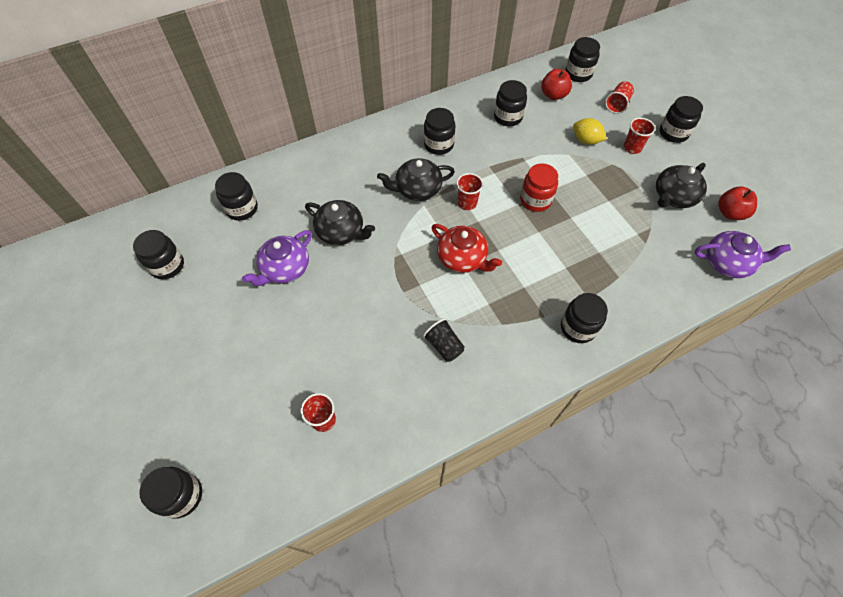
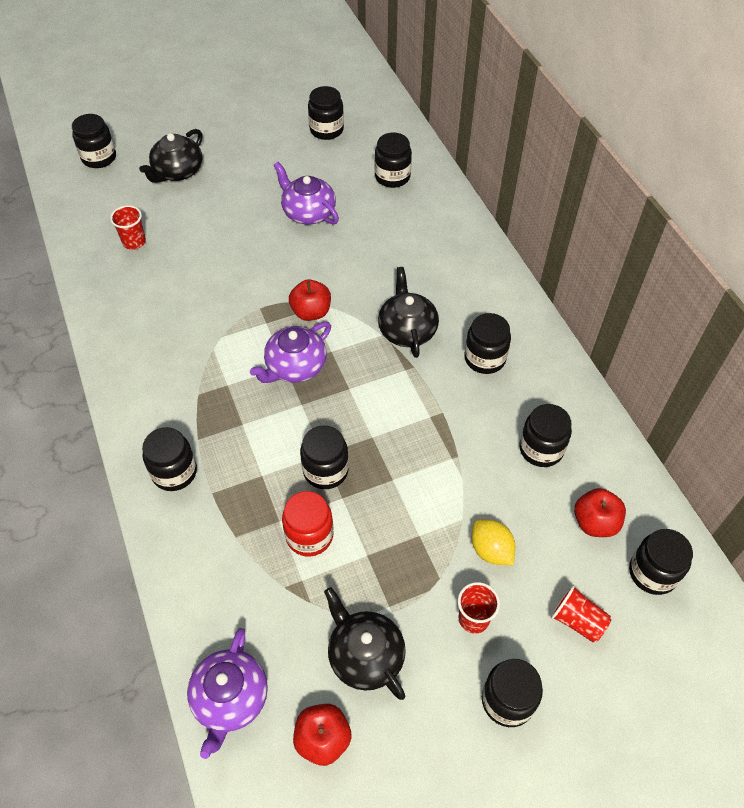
camera: 95 degrees right, 5 degrees down
black teapot [305,200,375,245] -> black teapot moved to [139,129,202,183]
black cup [423,318,465,362] -> none
red teapot [431,224,502,273] -> purple teapot [250,322,331,383]
red cup [456,173,483,210] -> none
red jar [520,163,558,212] -> red jar moved to [282,491,333,556]
yellow lemon [573,118,607,145] -> yellow lemon turned 75 degrees counterclockwise [472,519,515,565]
none -> red apple [289,279,331,321]
none -> black jar [300,426,349,489]

